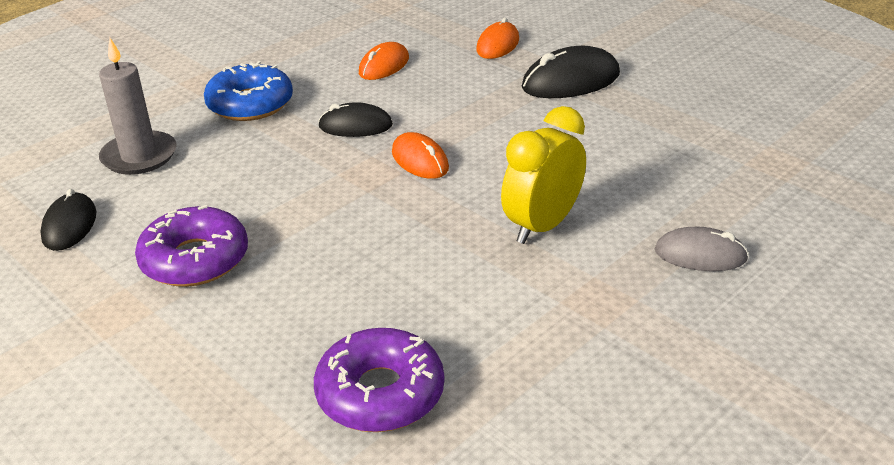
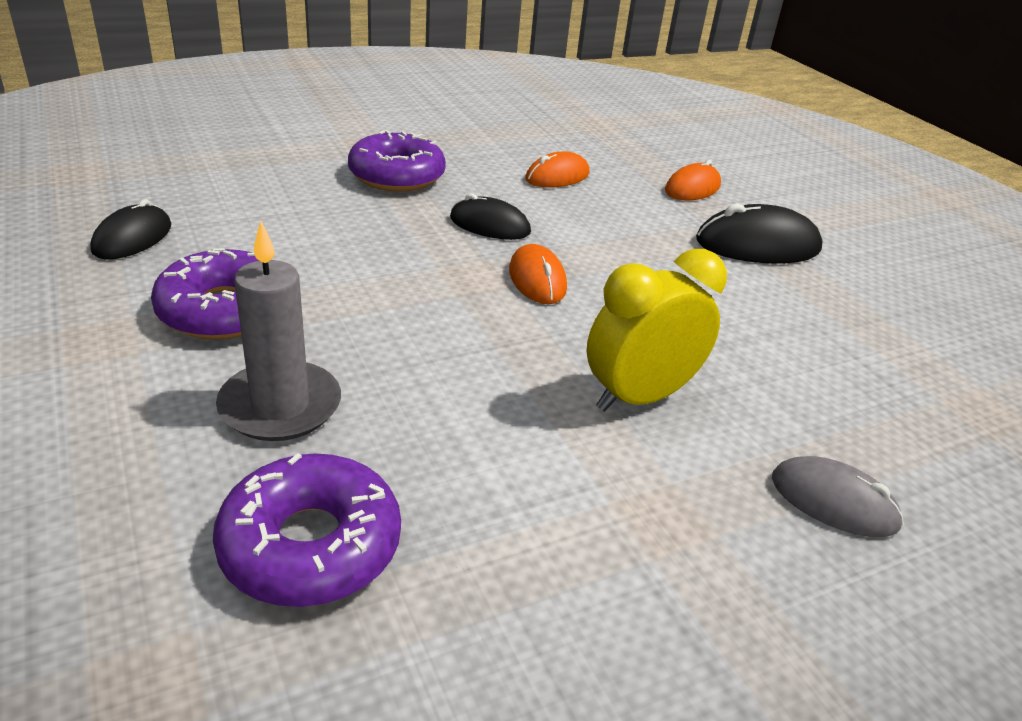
camera: 15 degrees right, 0 degrees up
grey candle [99,38,177,175] -> grey candle moved to [216,221,341,441]
blue donut [204,61,293,121] -> purple donut [348,130,446,192]

